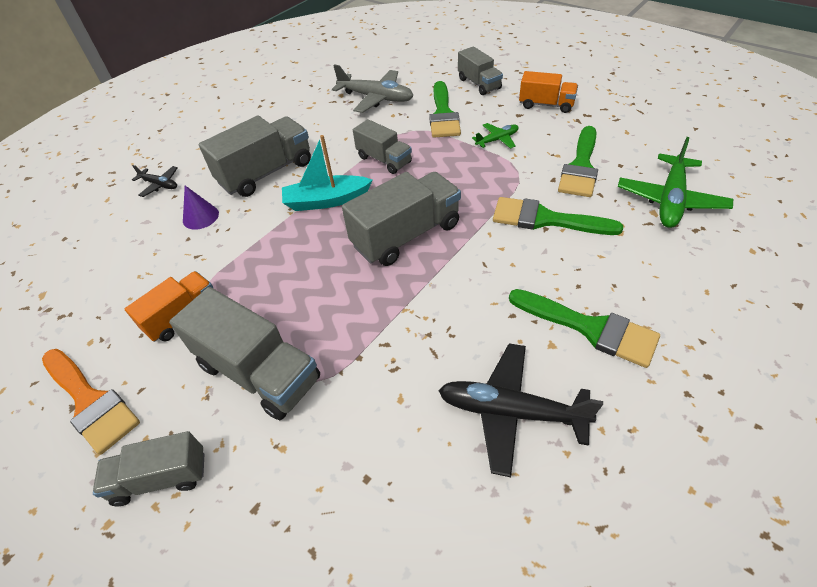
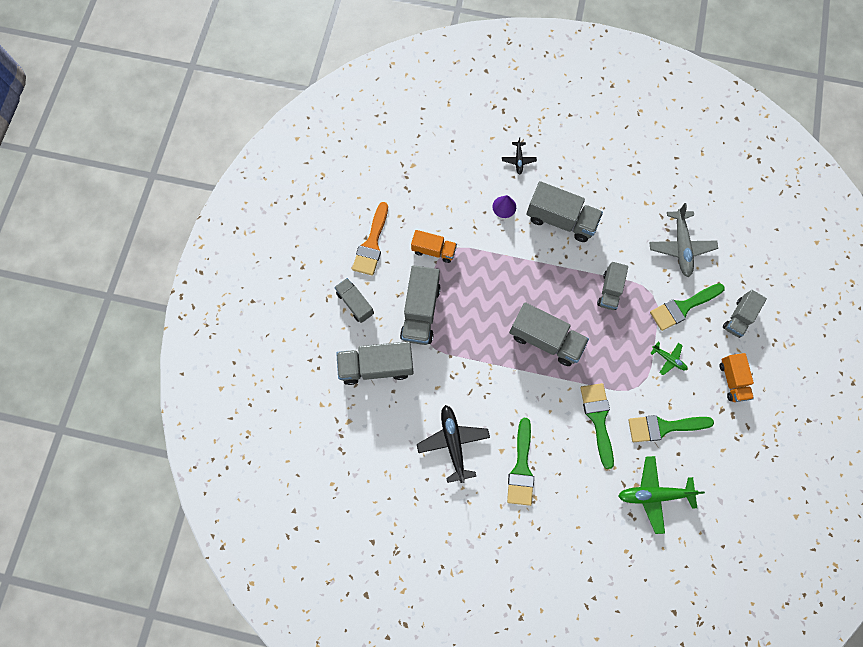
camera: 60 degrees right, 25 degrees up
turquoise boat [282,135,373,211] -> none
none -> grey truck [336,341,414,385]

